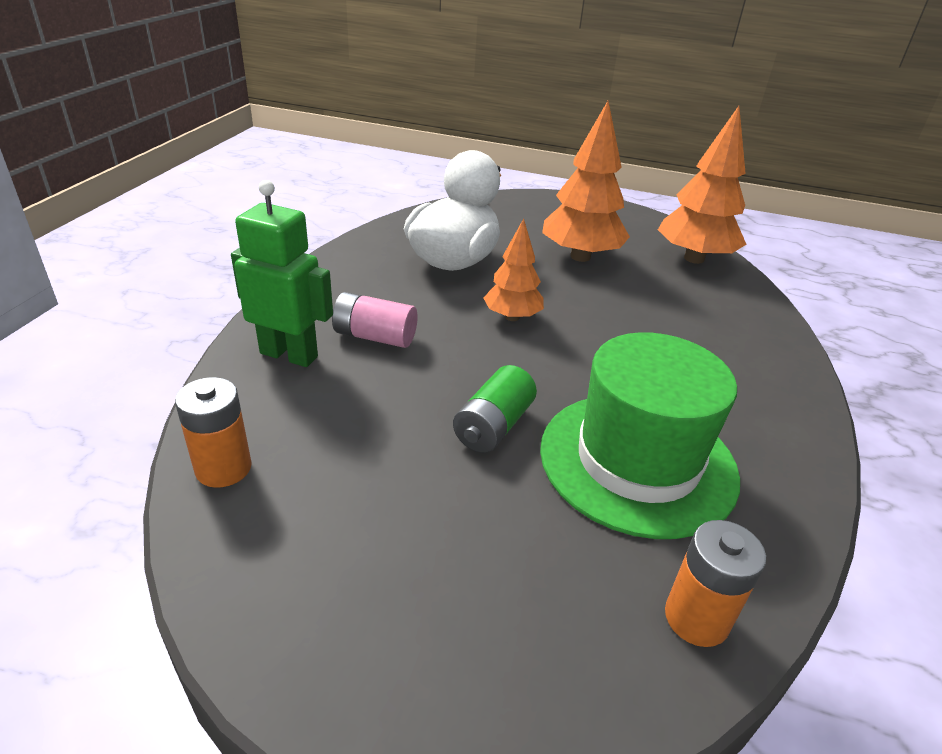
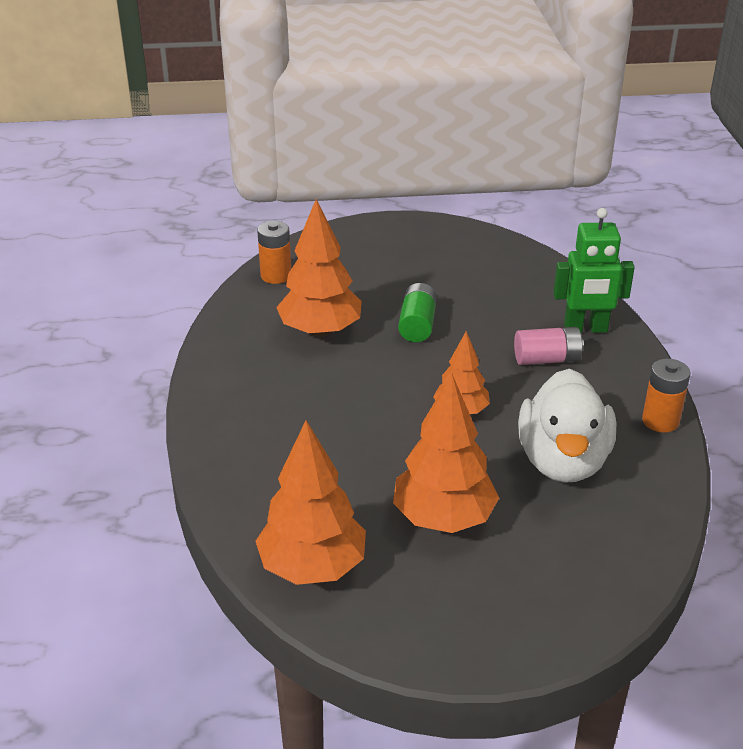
camera: 160 degrees right, 0 degrees up
orange battery [175,377,252,488] -> orange battery moved to [642,359,691,432]
green hat [540,332,740,539] -> orange tree [276,199,362,337]

